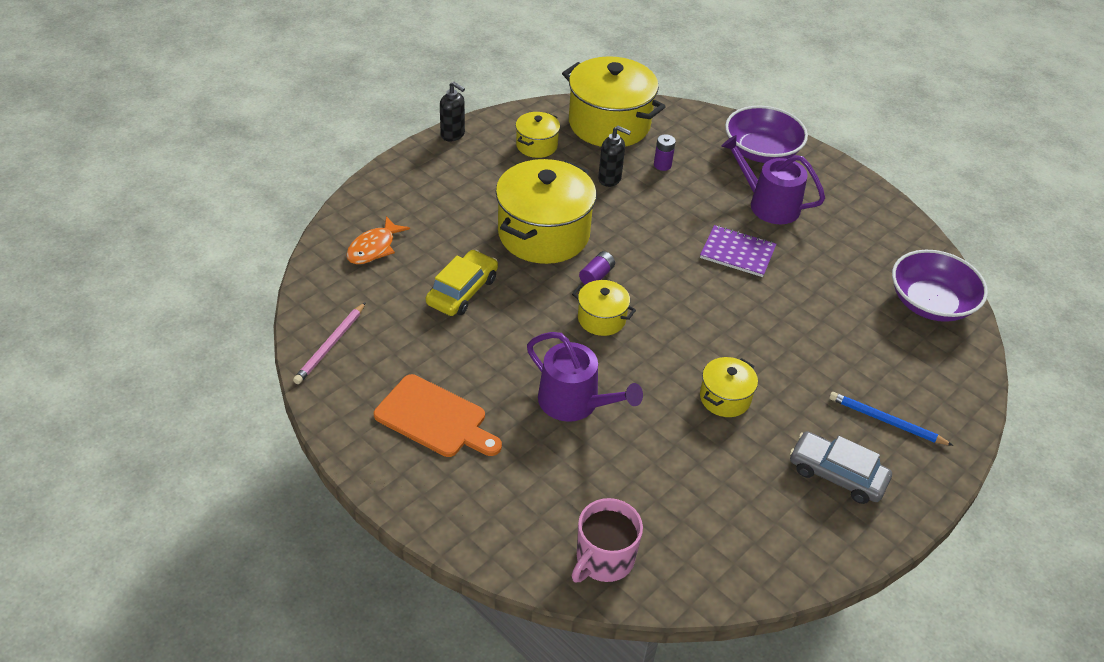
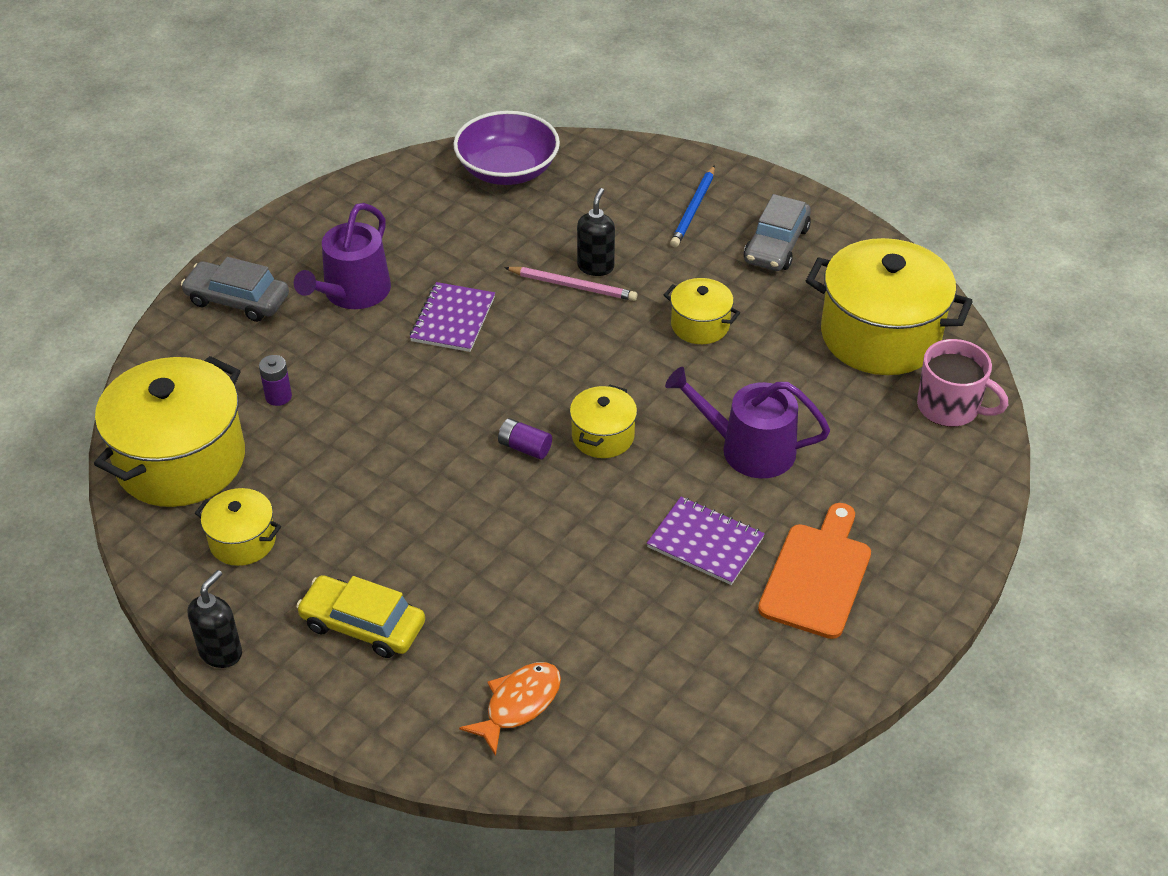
camera: 95 degrees left, 0 degrees up
pink pencil [293,302,366,384] -> pink pencil moved to [504,267,637,301]
orange fish [346,216,410,264] -> orange fish turned 75 degrees counterclockwise [459,662,561,756]
yellow car [426,250,498,316] -> yellow car moved to [296,575,425,658]
yellow pot [496,159,597,264] -> yellow pot moved to [806,238,973,375]
purple watering can [527,332,643,422] -> purple watering can turned 105 degrees counterclockwise [665,367,830,479]
black soap dispenser [598,126,631,187] -> black soap dispenser moved to [577,188,615,276]
purple bowl [725,106,808,163] -> grey car [181,257,289,322]
none -> purple notebook [647,497,765,585]

